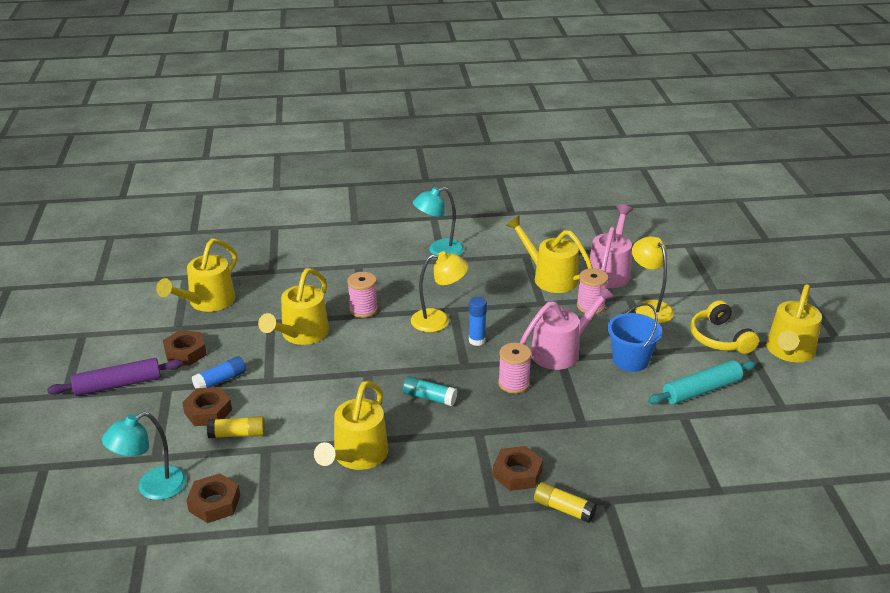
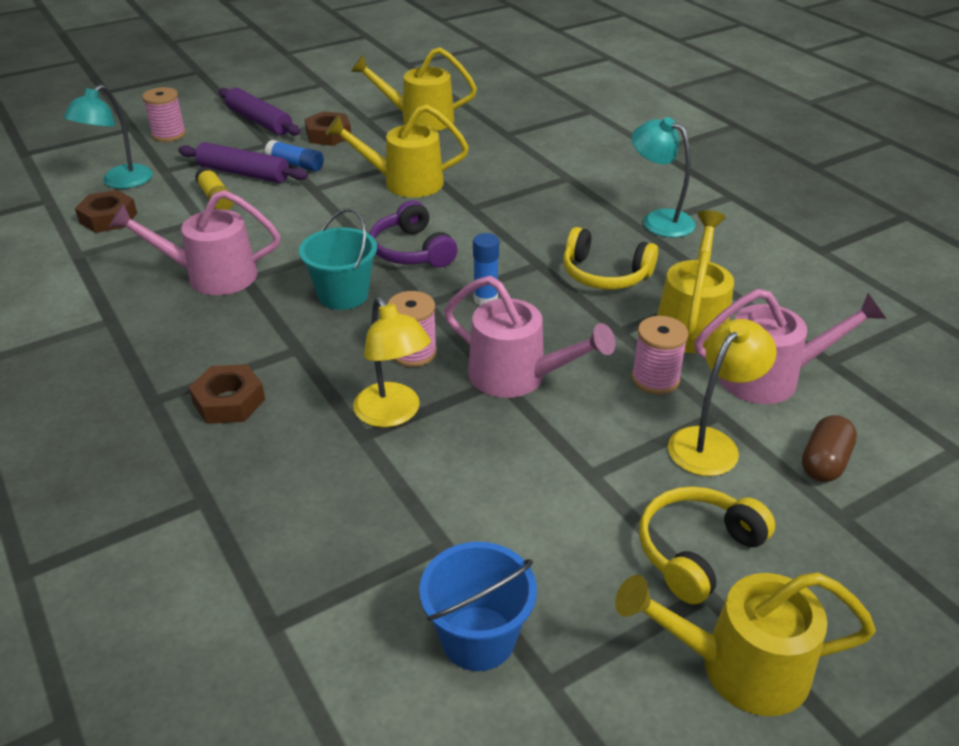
camera: 65 degrees right, 5 degrees up
turquoise lamp [102,412,187,500] -> turquoise lamp turned 90 degrees counterclockwise [64,85,153,189]
brown nut [182,387,232,426] -> purple rolling pin [178,142,308,183]
yellow watering can [314,381,389,470] -> pink watering can [109,190,280,295]
pink spool [347,272,378,318] -> pink spool moved to [142,87,186,142]
turquoise glue stick [402,376,457,406] -> turquoise bucket [299,208,377,310]
yellow lamp [411,251,468,332] -> yellow lamp moved to [353,297,431,427]
yellow glue stick [534,482,597,523] -> none
blue bucket [608,303,663,372] -> blue bucket moved to [419,542,537,671]
turquoise rolling pin [648,360,756,405] -> none
none -> purple headphones [369,200,457,268]
none -> yellow headphones [563,227,658,290]
none -> brown capsule [802,415,857,482]

